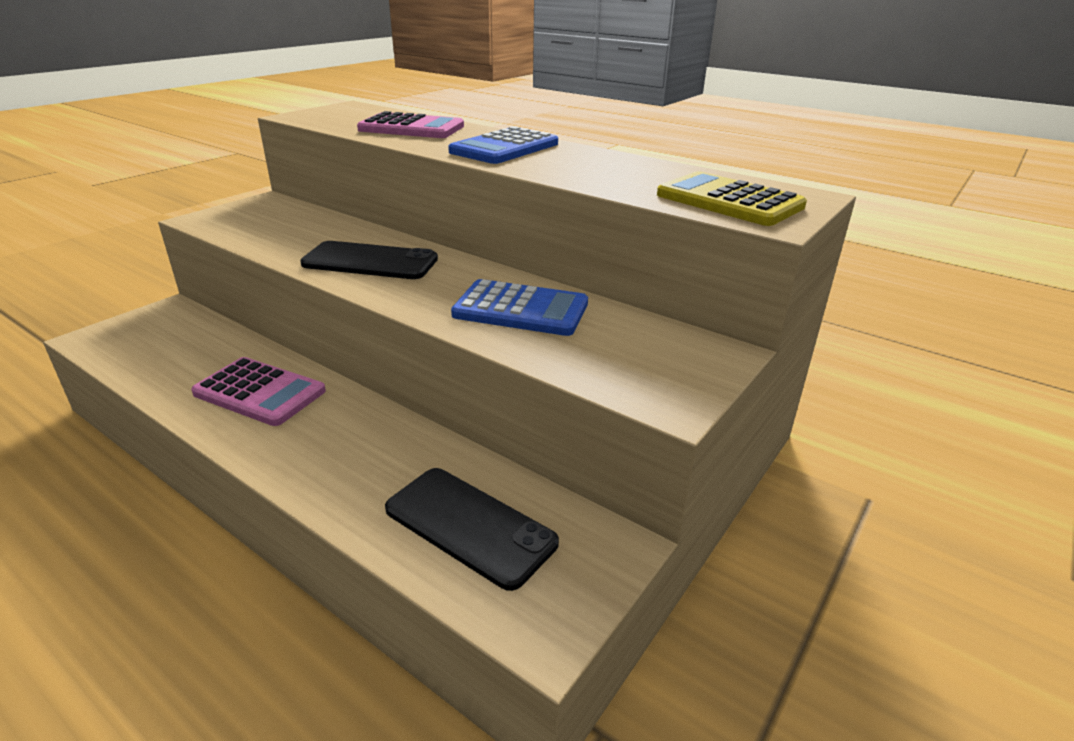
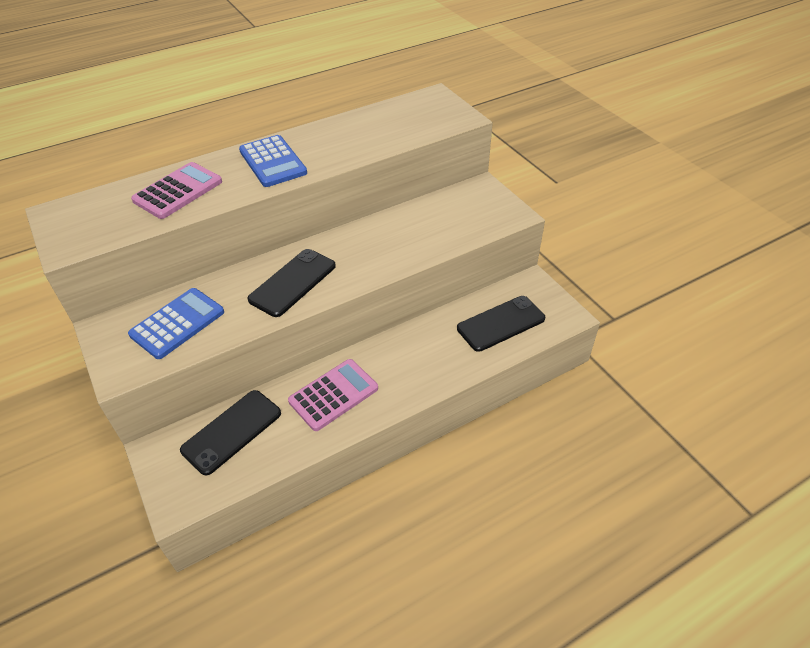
camera: 65 degrees left, 15 degrees up
blue calculator [451,279,588,336] -> blue calculator moved to [128,288,224,359]
yellow calculator [657,171,807,226] -> none
none -> black phone [180,390,281,476]

